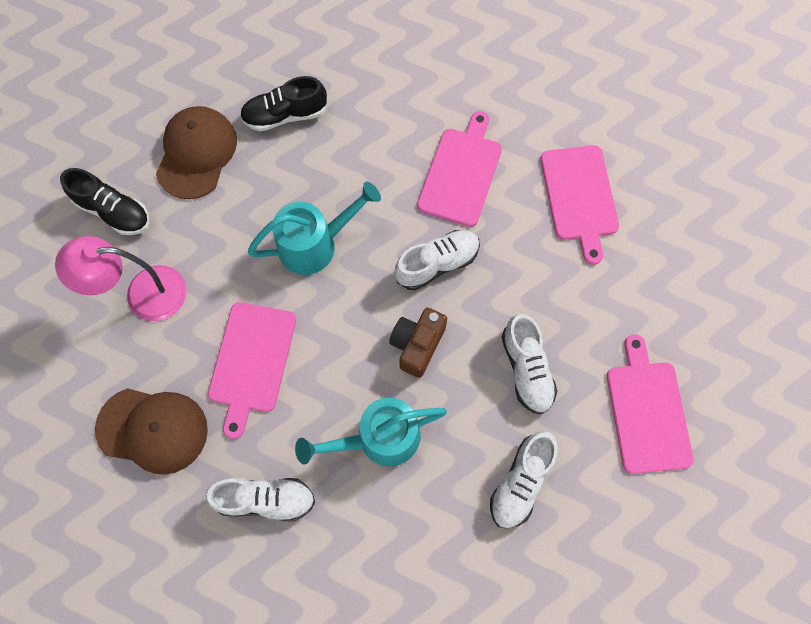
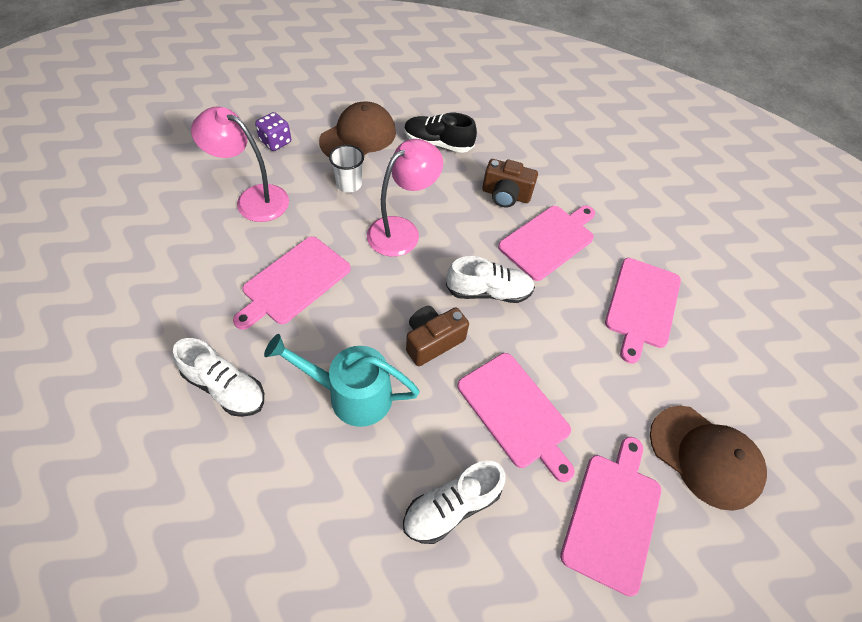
camera: 25 degrees right, 15 degrees down
black shoe [60,168,149,235] -> purple dice [255,112,291,151]
brown cap [95,388,208,475] -> brown cap moved to [650,406,767,511]
turquoise watering can [248,182,381,275] -> pink lamp [367,139,443,257]
white shoe [502,314,557,415] -> pink cutting board [457,353,575,482]
none -> white cup [329,145,364,193]
none -> brown camera [482,159,538,207]

